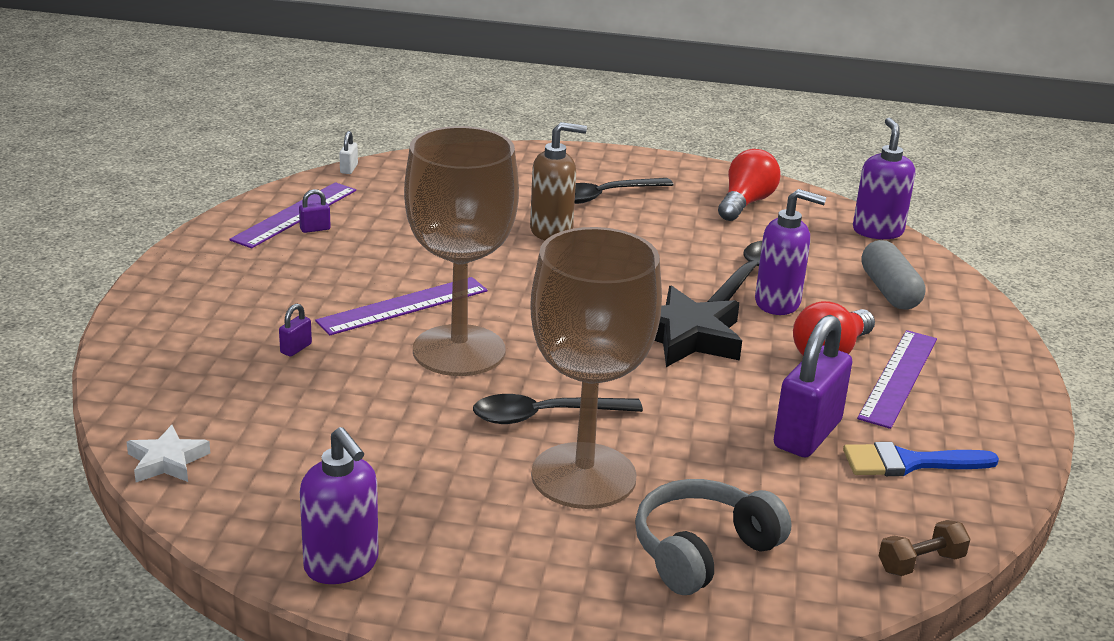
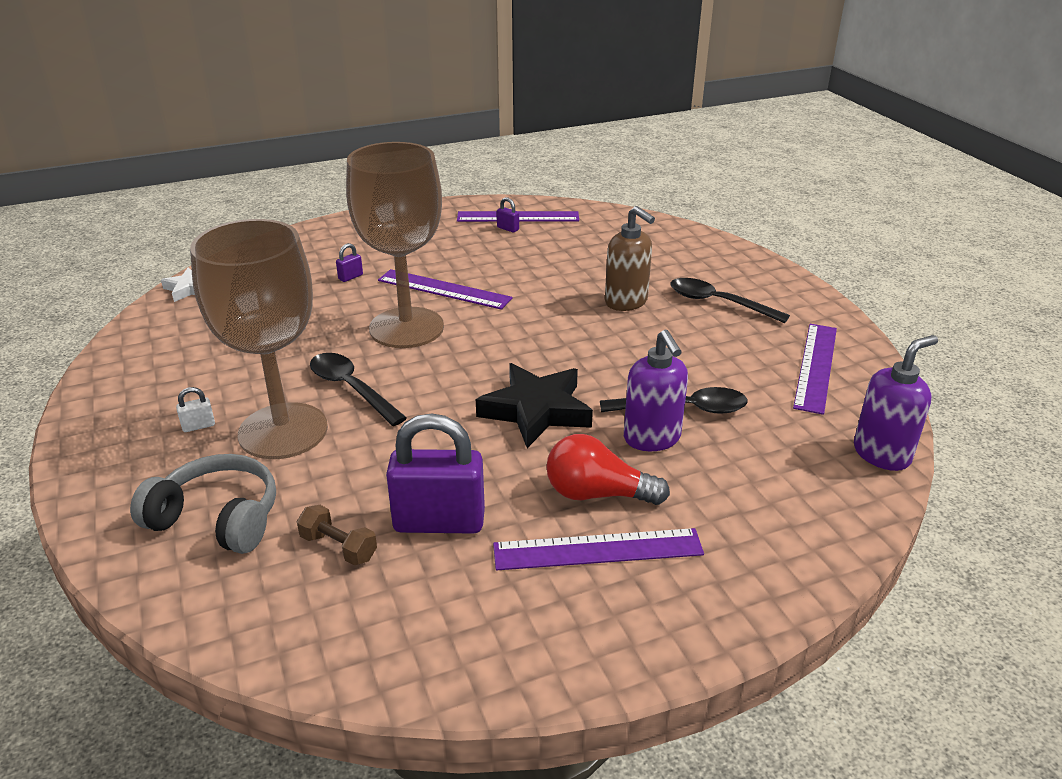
camera: 60 degrees right, 5 degrees up
purple padlock [279,304,312,357] -> purple padlock turned 45 degrees counterclockwise [336,243,363,282]
purple soap dispenser [300,427,379,584] -> none
white padlock [339,131,358,174] -> white padlock moved to [176,387,215,432]
red light bulb [718,149,781,221] -> purple ruler [793,324,837,415]
blue brush [843,442,999,476] -> none
grey capsule [861,240,926,310] -> none
brown dumbbell [879,520,970,576] -> brown dumbbell moved to [297,505,377,565]

